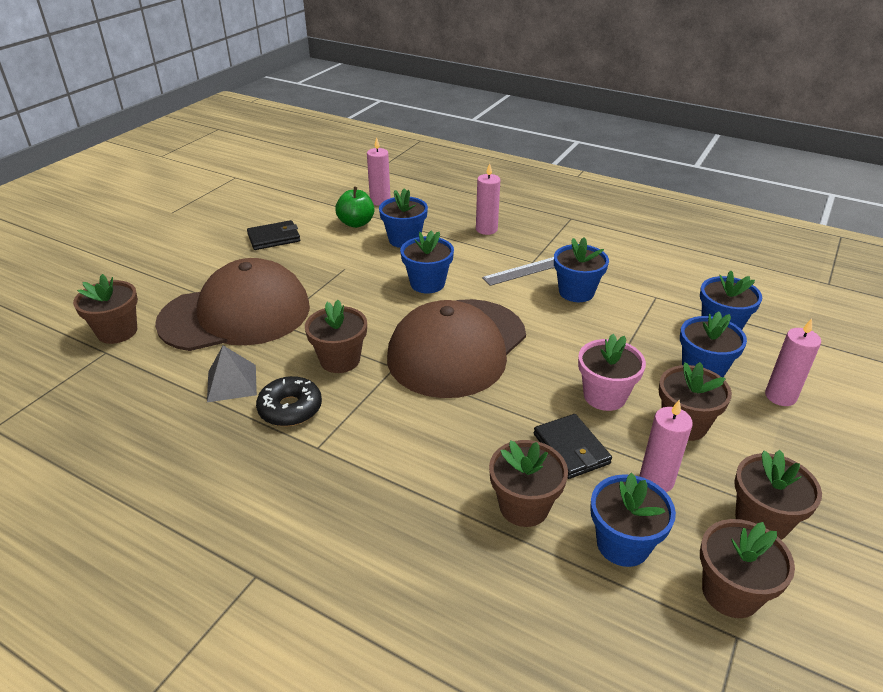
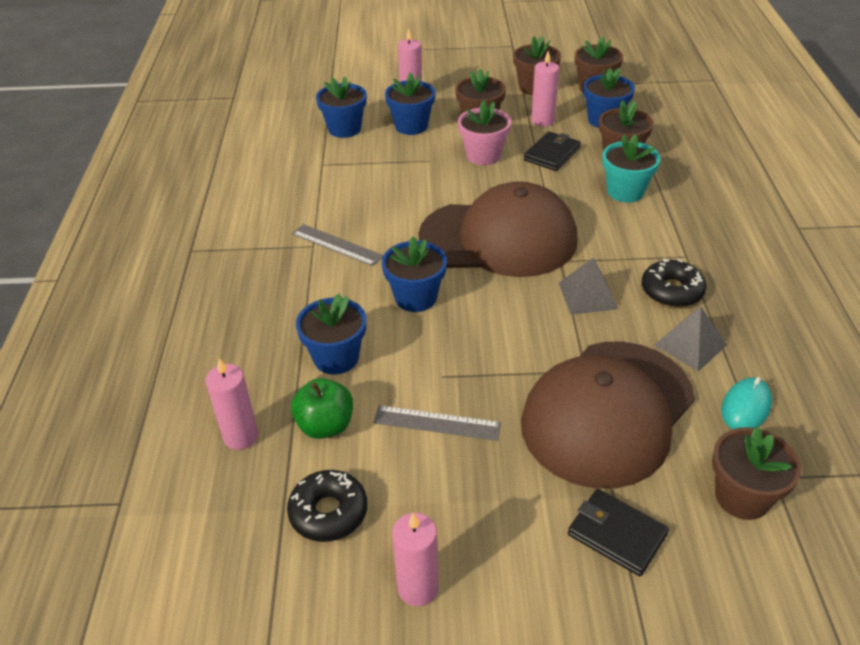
camera: 120 degrees left, 5 degrees up
brown cap [155,258,310,351] -> brown cap turned 90 degrees counterclockwise [521,341,695,489]
black wallet [247,220,300,250] -> black wallet moved to [568,489,669,576]
brown flower pot [305,300,367,373] -> grey pyramid [559,258,618,315]
pink candle [476,163,500,235] -> pink candle moved to [392,513,439,606]
blue flower pot [554,237,609,302] -> none
none -> black donut [287,470,367,542]
none -> grey ruler [373,405,501,441]
none -> turquoise flower pot [602,134,661,203]
none -> turquoise mouse [721,377,772,429]

